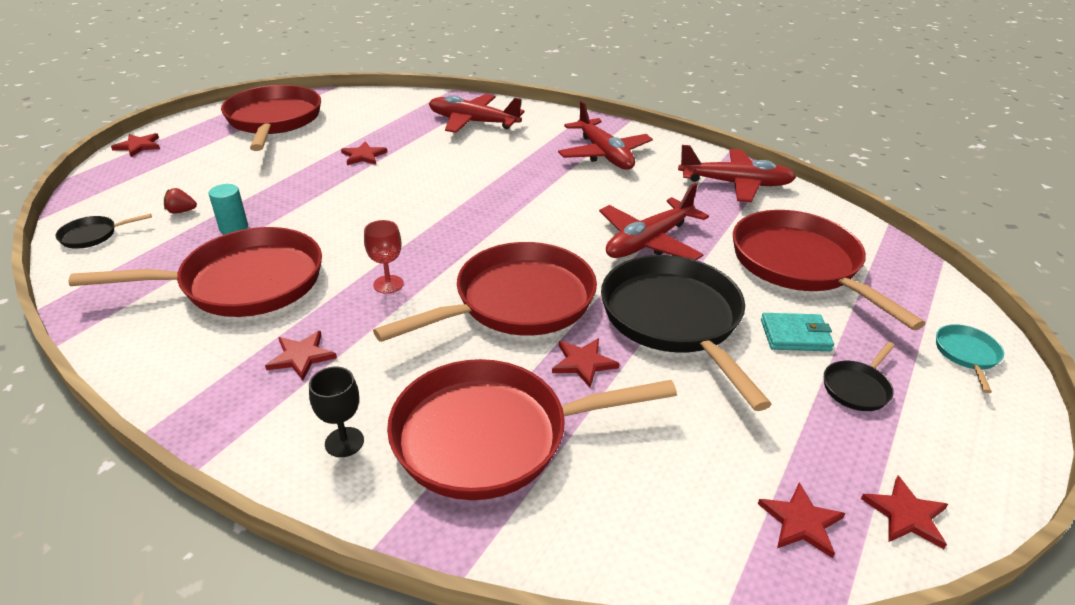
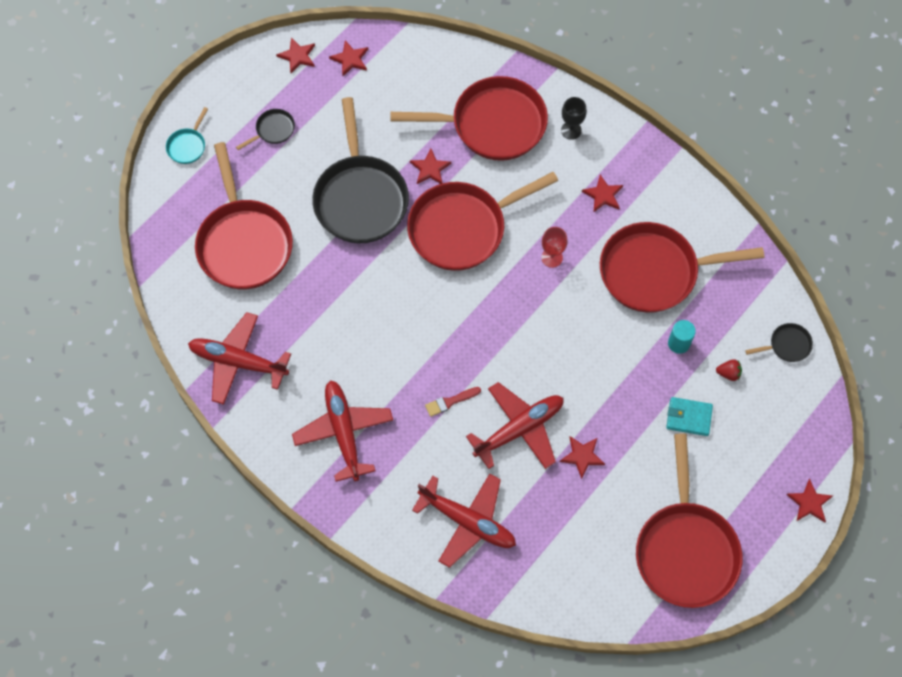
camera: 170 degrees left, 30 degrees up
red plane [599,183,709,260] -> red plane moved to [466,382,564,469]
turquoise wallet [761,313,834,351] -> turquoise wallet moved to [666,397,713,436]
none -> red brush [425,387,481,417]

